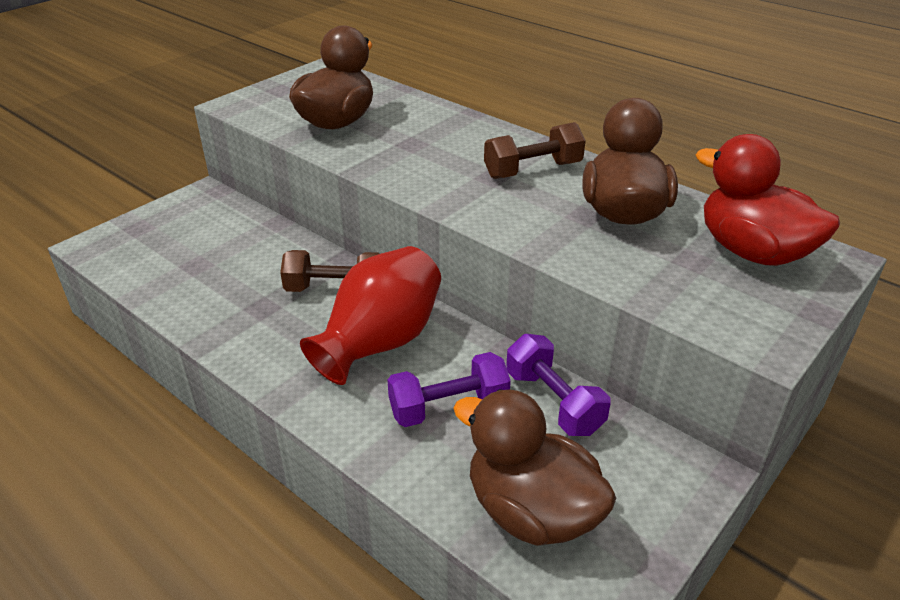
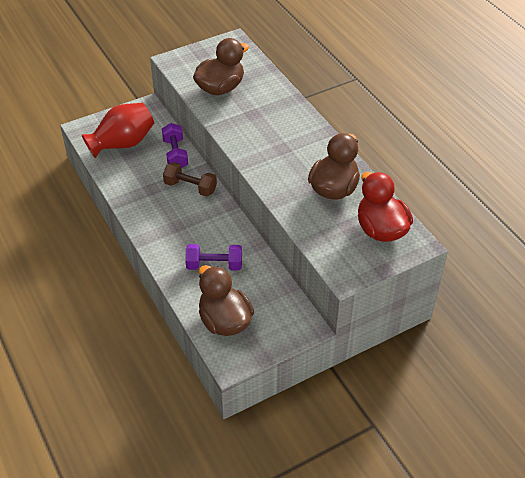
camera: 20 degrees right, 10 degrees up
red vase [300,246,441,385] -> red vase moved to [81,103,154,158]
brown dumbbell [484,122,586,179] -> none
purple dumbbell [506,334,611,436] -> purple dumbbell moved to [162,123,188,168]

